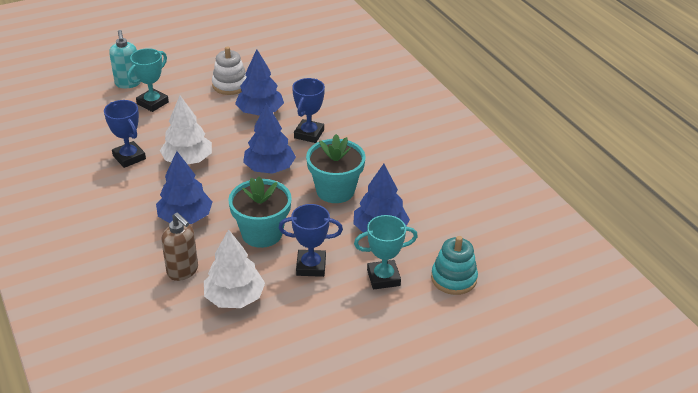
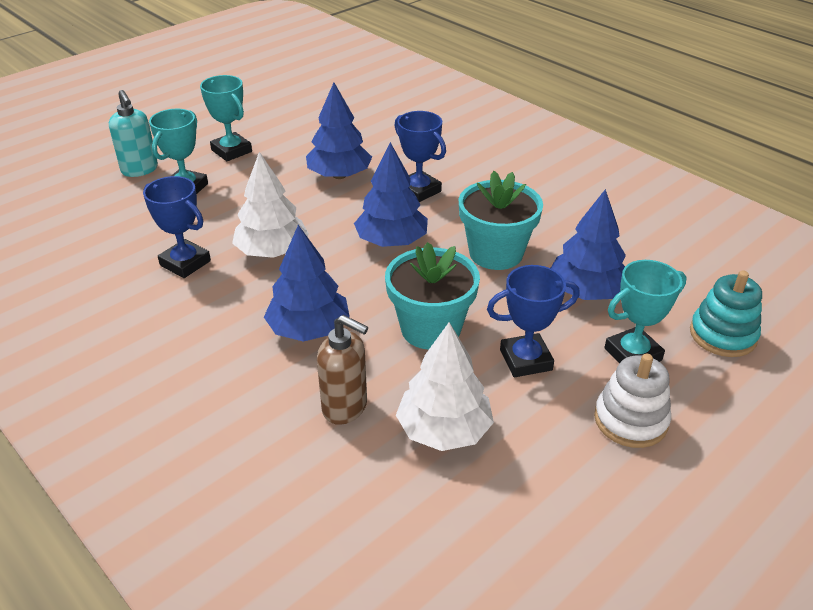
camera: 15 degrees left, 0 degrees up
white stacking toy [212,46,247,95] -> white stacking toy moved to [594,354,671,448]
blue trophy [292,78,325,143] -> blue trophy turned 45 degrees counterclockwise [394,111,446,202]
none -> turquoise trophy [200,75,252,161]

